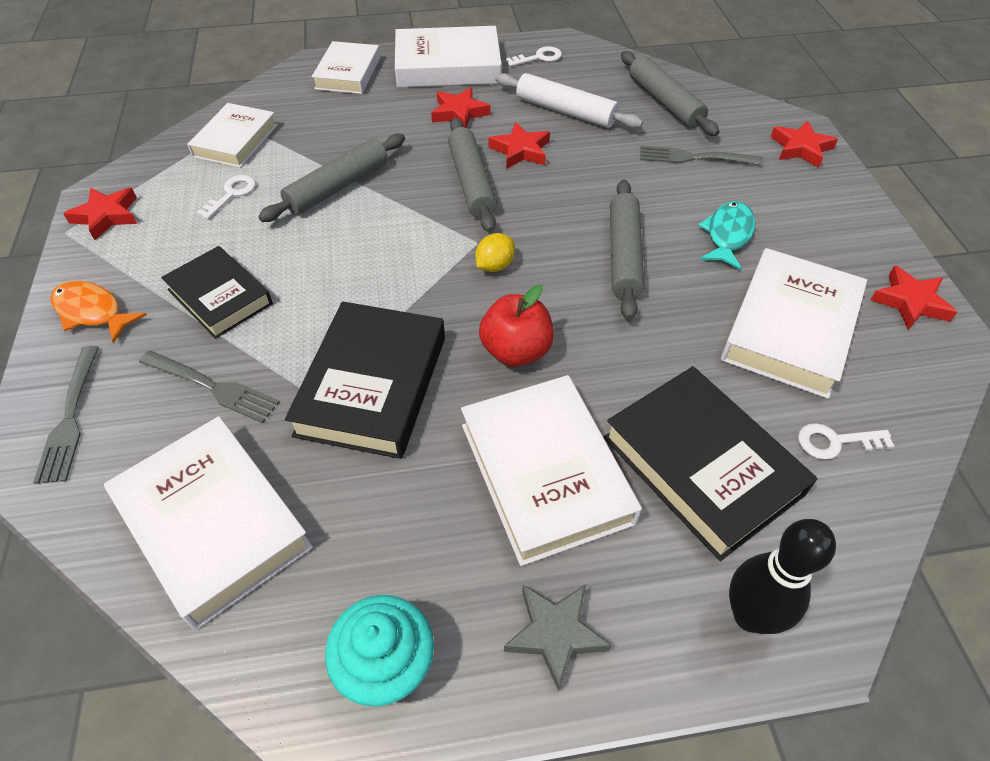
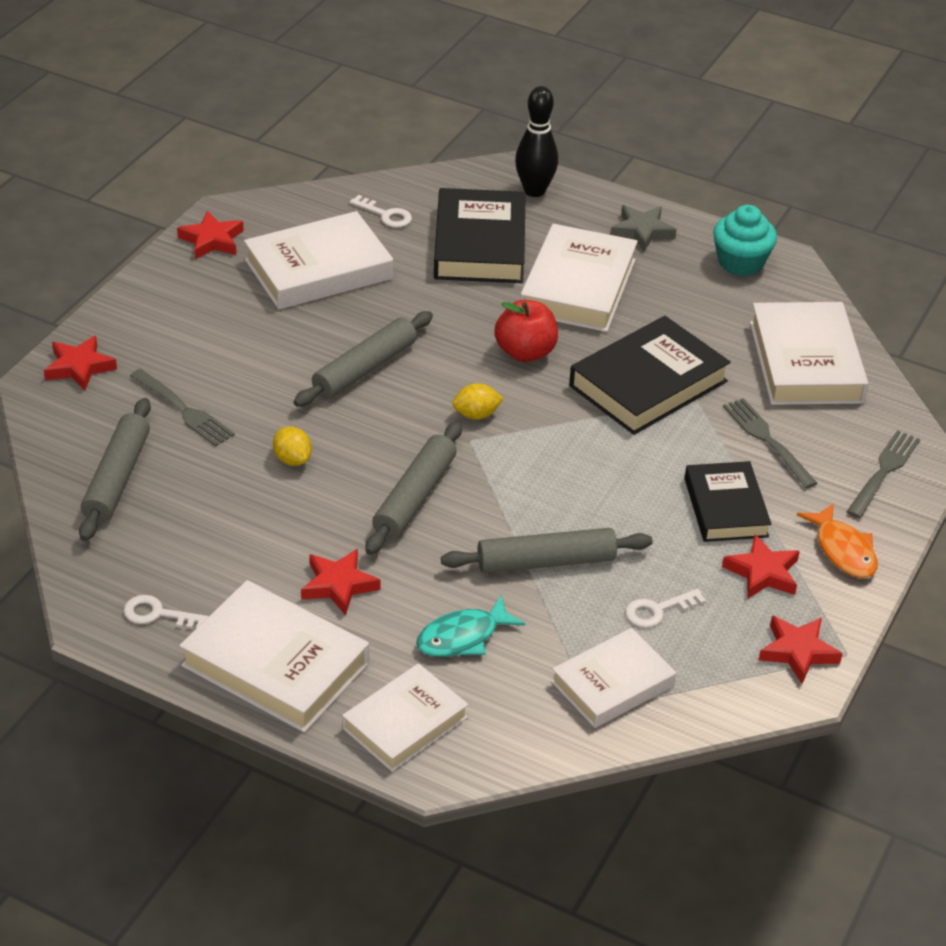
camera: 145 degrees left, 10 degrees down
red star [489,122,550,169] -> red star moved to [722,535,800,599]
white rolling pin [495,73,643,129] -> none
turquoise fish [698,201,755,270] -> turquoise fish moved to [416,596,525,657]
none -> yellow lemon [273,426,312,466]

